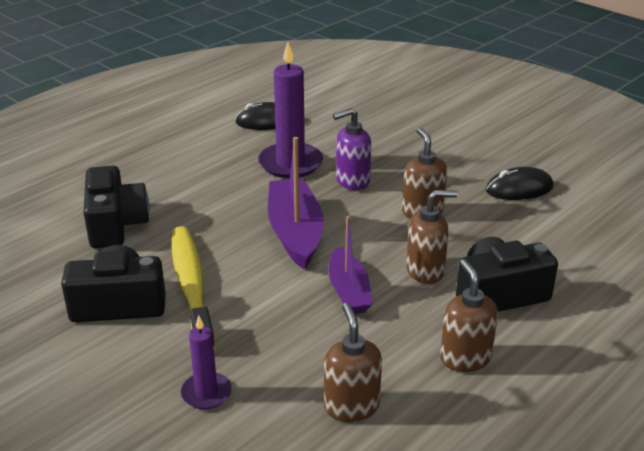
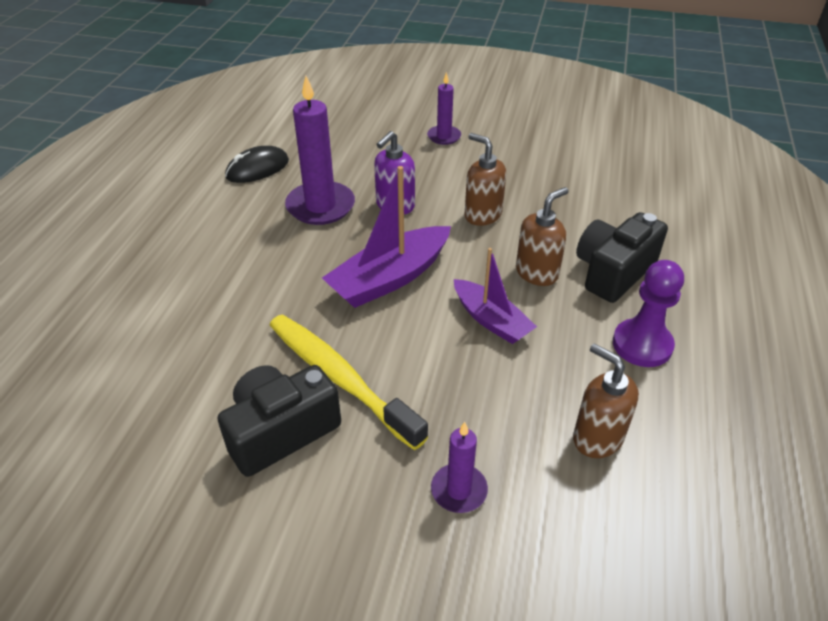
camera: 30 degrees left, 10 degrees up
black camera [84,166,149,248] -> none
purple boat [268,137,324,270] -> purple boat turned 90 degrees counterclockwise [322,166,451,308]
brown soap dispenser [440,259,498,372] -> purple pawn [613,260,684,367]
black mouse [486,167,554,200] -> none
none -> purple candle [427,72,461,145]

